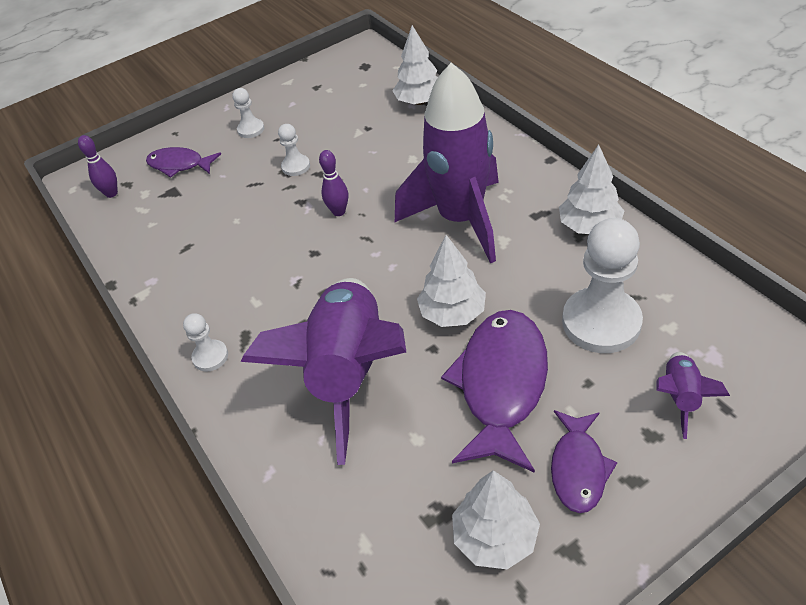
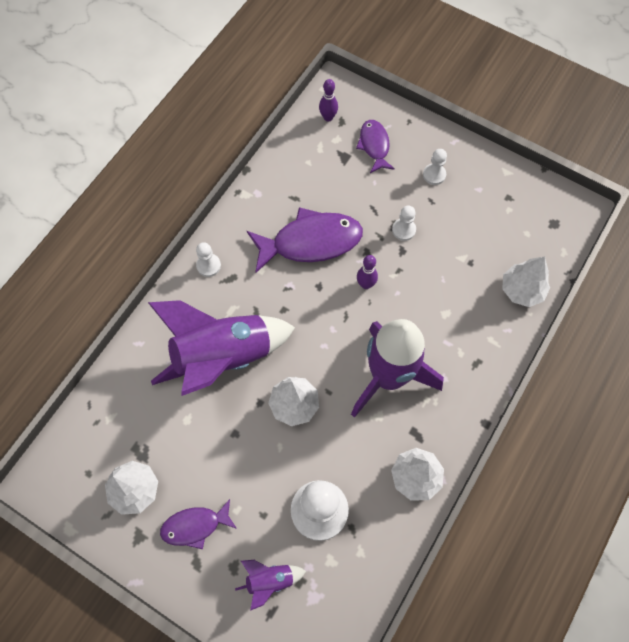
camera: 60 degrees right, 20 degrees up
purple fish [441,310,548,473] -> purple fish moved to [247,207,363,273]

